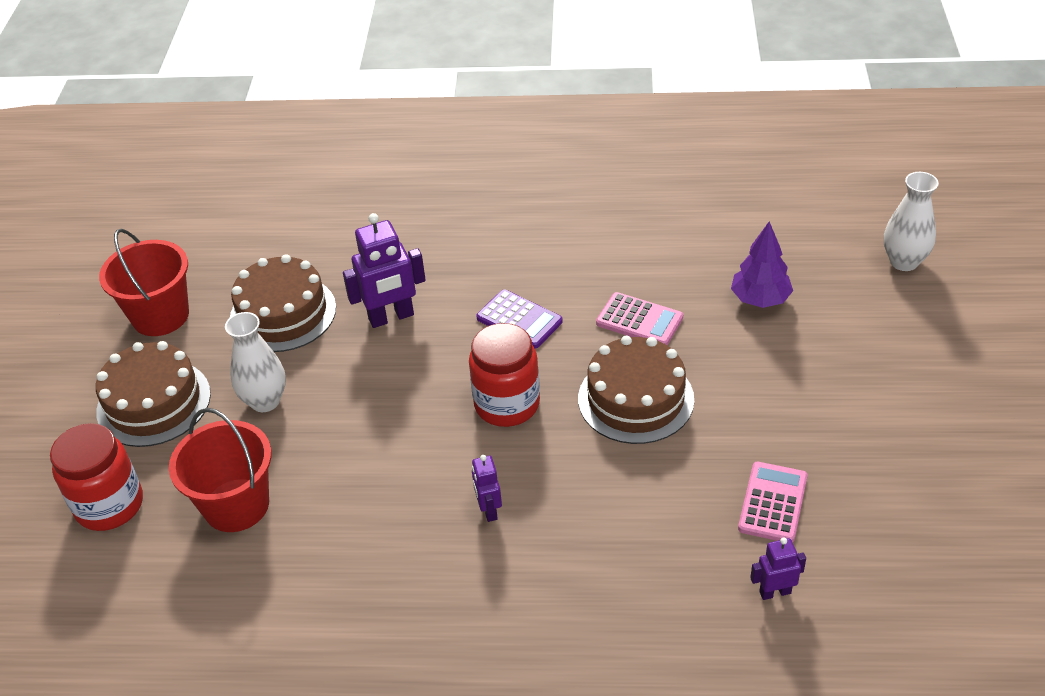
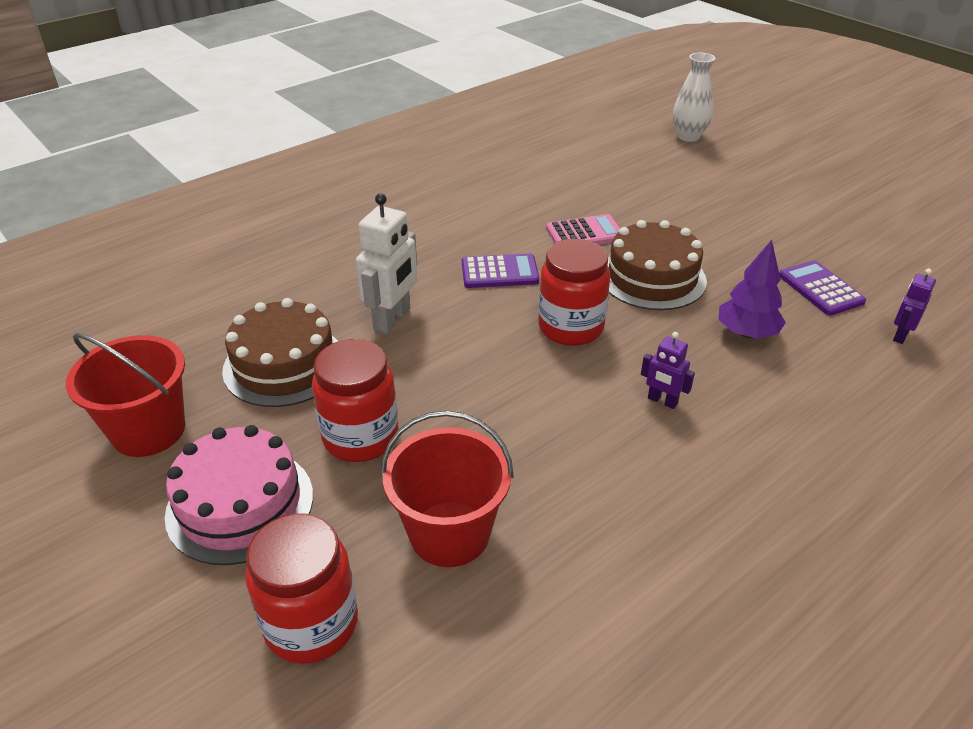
camera: 45 degrees left, 5 degrees down
brown cake [96,341,211,447] -> pink cake [165,425,313,565]
white vase [225,312,286,412] -> red jar [312,339,399,462]
purple robot [343,213,426,328] -> white robot [356,193,417,334]
purple tree [731,221,793,308] -> purple tree moved to [719,240,786,339]
pink calculator [738,462,807,543] -> purple calculator [779,260,866,316]

